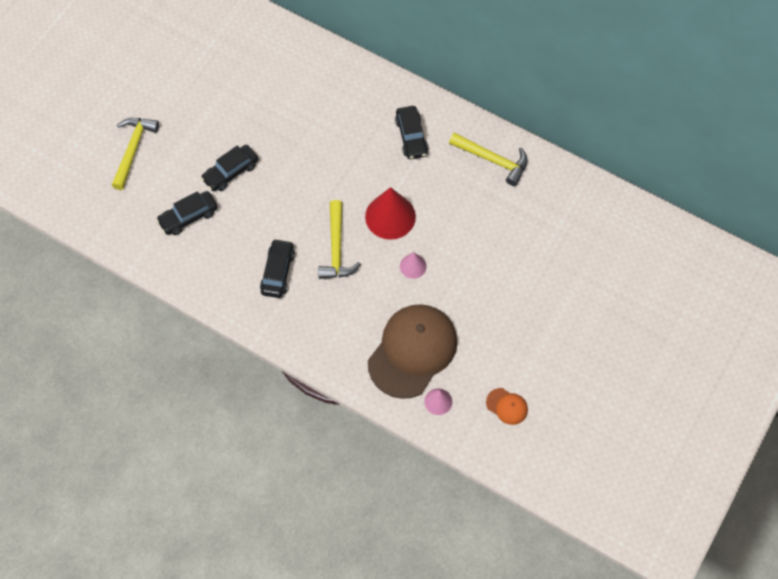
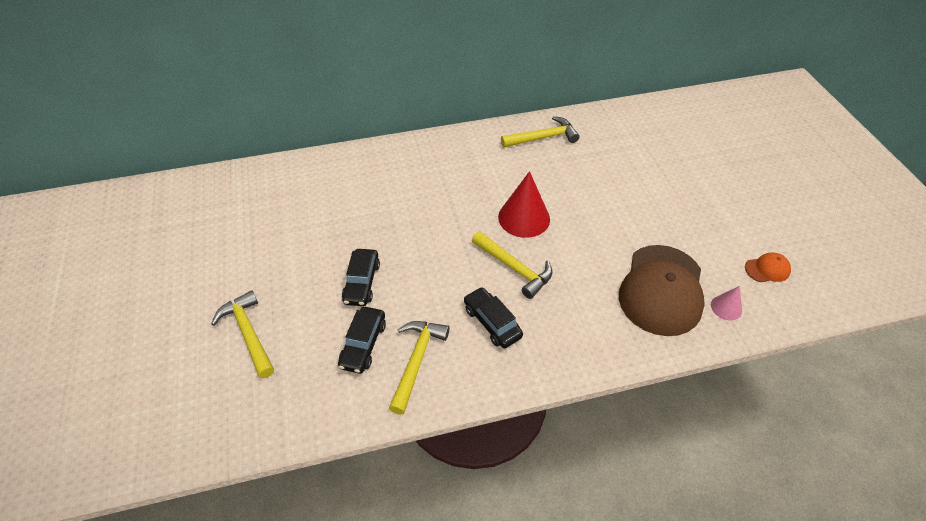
camera: 45 degrees left, 15 degrees down
brown cap [368,304,458,399] -> brown cap turned 150 degrees counterclockwise [619,245,705,336]
black car [395,106,428,159] -> none
pink cone [400,252,427,279] -> none
none -> yellow hammer [389,321,450,415]

